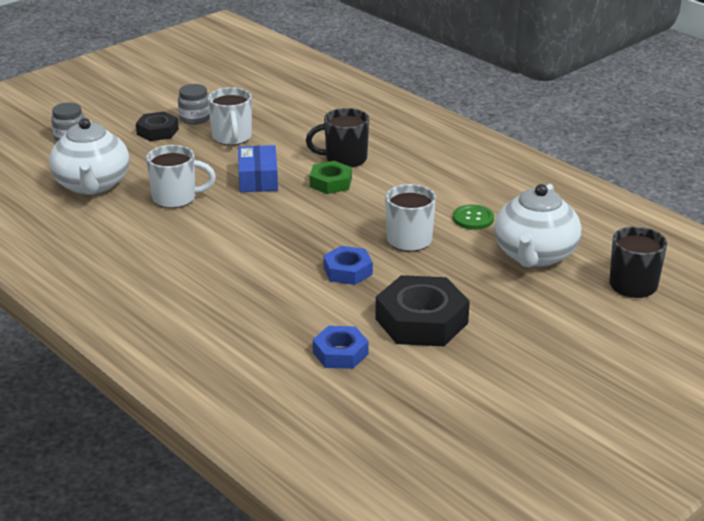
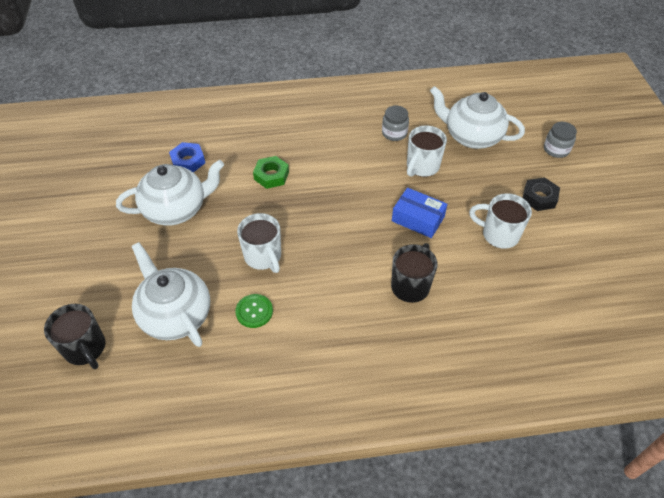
camera: 125 degrees right, 20 degrees up
grey jar [178,84,210,125] -> grey jar moved to [382,106,409,141]
green nut [310,161,352,194] -> green nut moved to [253,156,289,189]
blue nut [323,246,373,285] -> none
black nut [375,275,470,346] -> white teapot [116,160,224,226]

